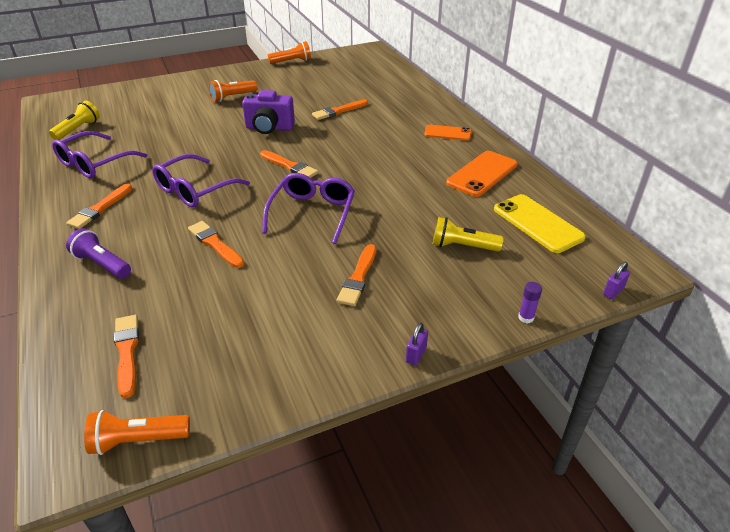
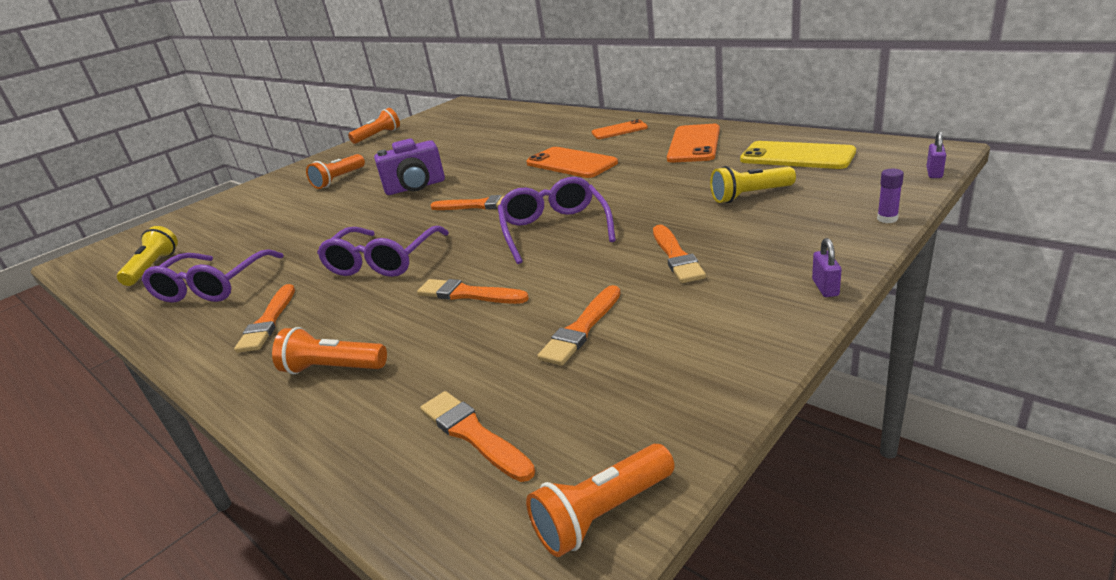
camera: 20 degrees left, 10 degrees down
purple flashlight [66,228,131,279] -> orange flashlight [272,327,387,374]
orange brush [312,99,368,120] -> orange brush moved to [537,285,621,366]
none -> orange phone [526,147,618,178]

